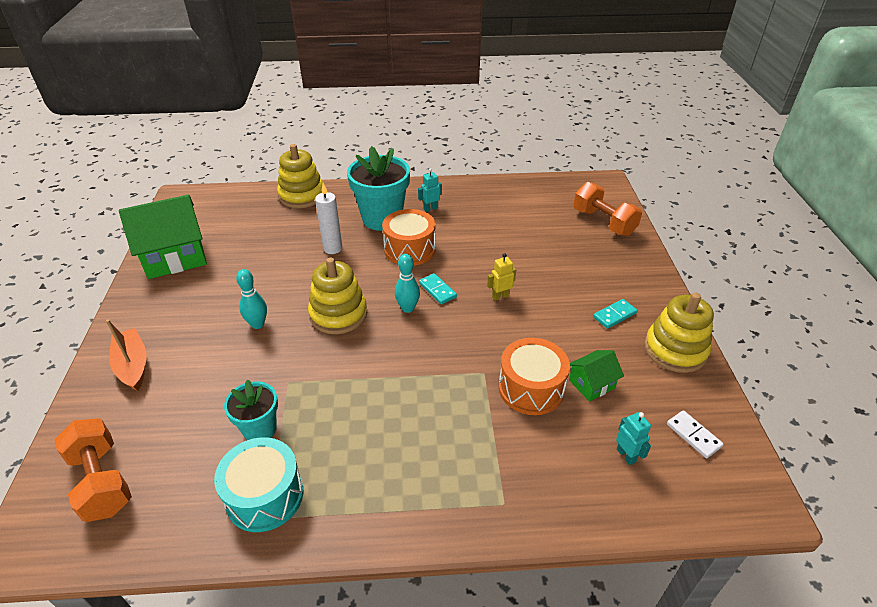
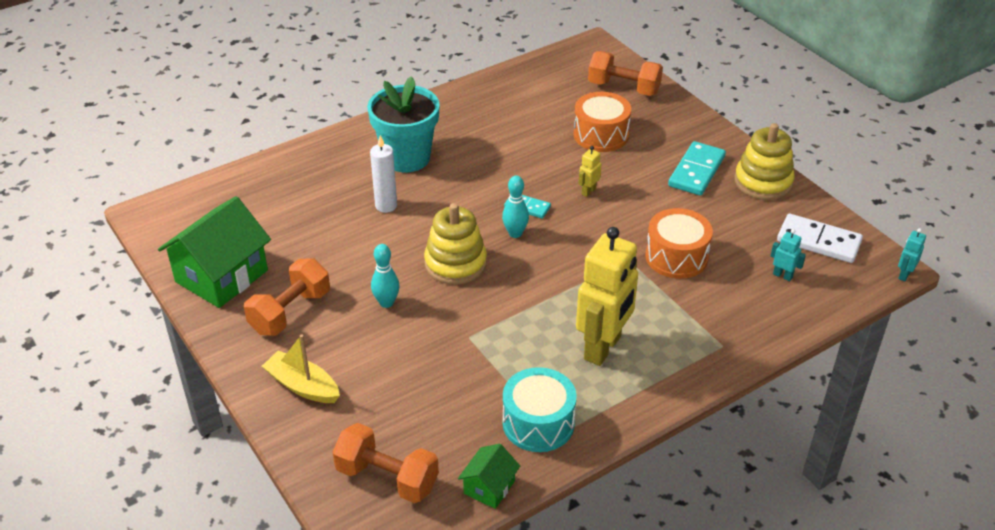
camera: 30 degrees left, 0 degrees up
orange boat [106,319,147,391] -> yellow boat [262,334,340,403]
turquoise flower pot [224,379,278,440] -> none
yellow stacking toy [277,144,323,208] -> none
orange drum [382,209,436,266] -> orange drum moved to [573,92,631,152]
turquoise robot [418,168,442,212] -> turquoise robot moved to [898,228,926,281]
green house [569,350,624,402] -> green house moved to [458,444,520,509]
turquoise domino [593,299,638,329] -> turquoise domino [668,141,726,196], size x1.75
white domino [667,410,724,458] -> white domino [777,214,863,263], size x1.75
none -> orange dumbbell [244,258,330,335]
none -> yellow robot [576,227,638,366]

